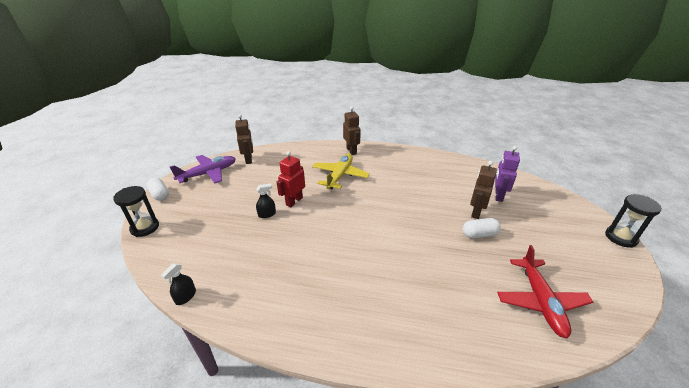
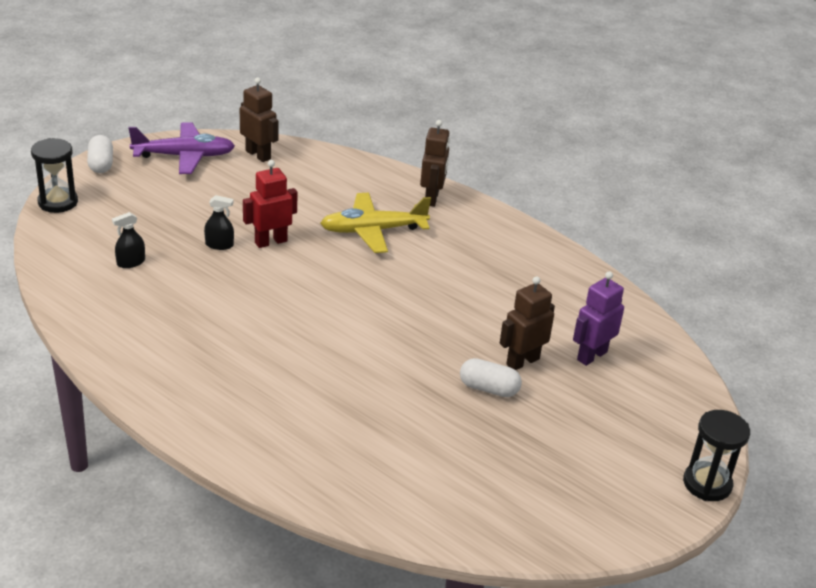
camera: 25 degrees right, 0 degrees up
black spray bottle [161,263,196,305] -> black spray bottle moved to [112,212,145,268]
brown robot [235,114,253,164] -> brown robot turned 60 degrees counterclockwise [240,77,279,162]
yellow plane [312,154,370,189] -> yellow plane turned 150 degrees counterclockwise [320,193,431,253]
red plane [497,245,593,338] -> none

